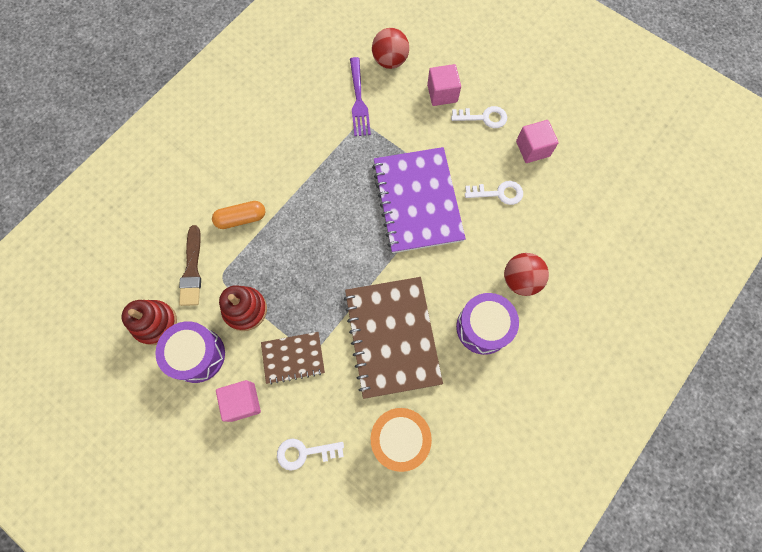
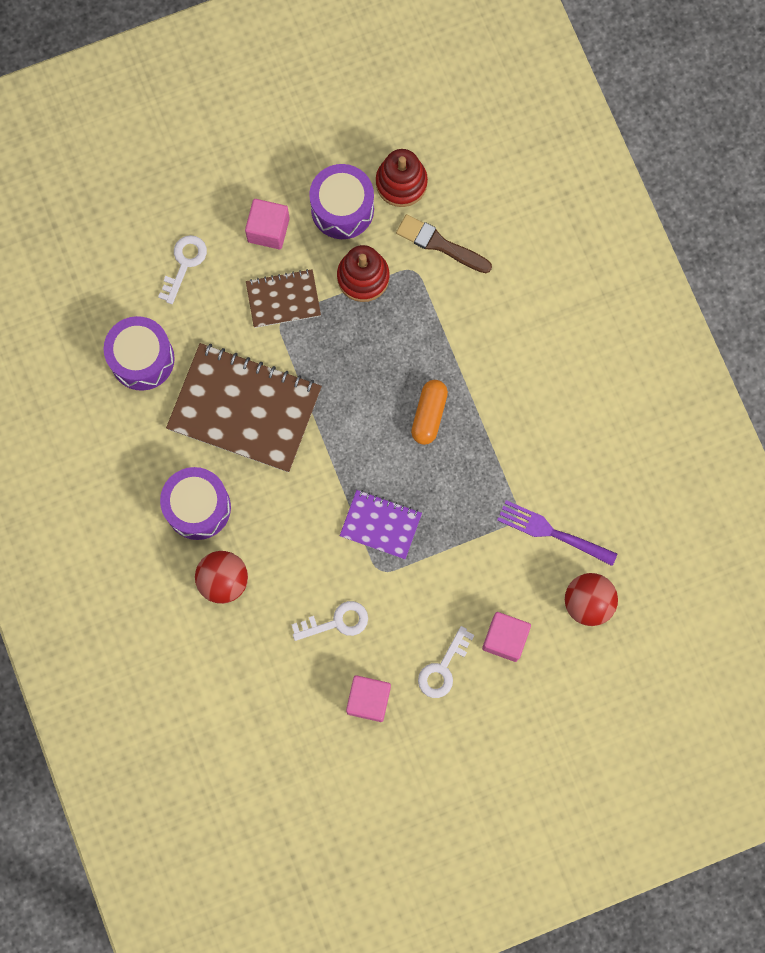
camera: 120 degrees right, 5 degrees up
orange capsule [212,201,265,229] -> orange capsule moved to [411,380,448,445]
brown notebook [261,332,325,385] -> brown notebook turned 60 degrees clockwise [246,269,321,328]
orange drum [371,408,432,472] -> purple drum [104,316,175,391]
purple notebook [372,147,466,253] -> purple notebook [340,490,422,559], size x0.53
white key [465,181,523,205] -> white key turned 135 degrees counterclockwise [291,601,368,641]

